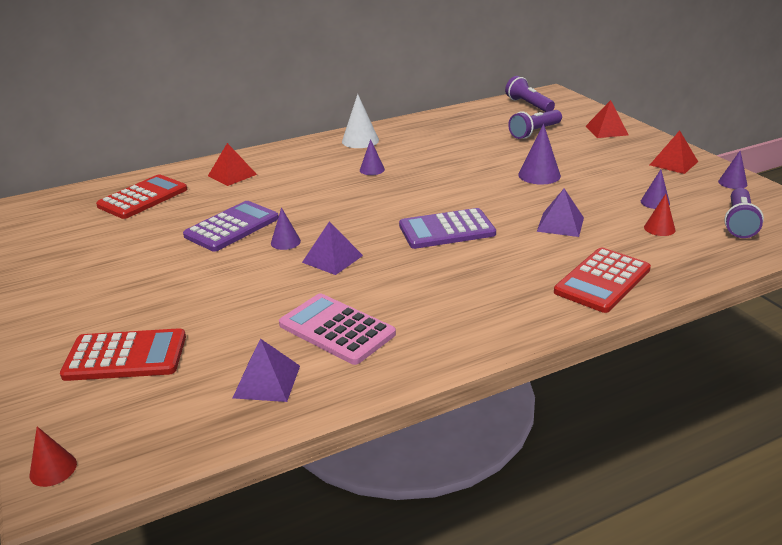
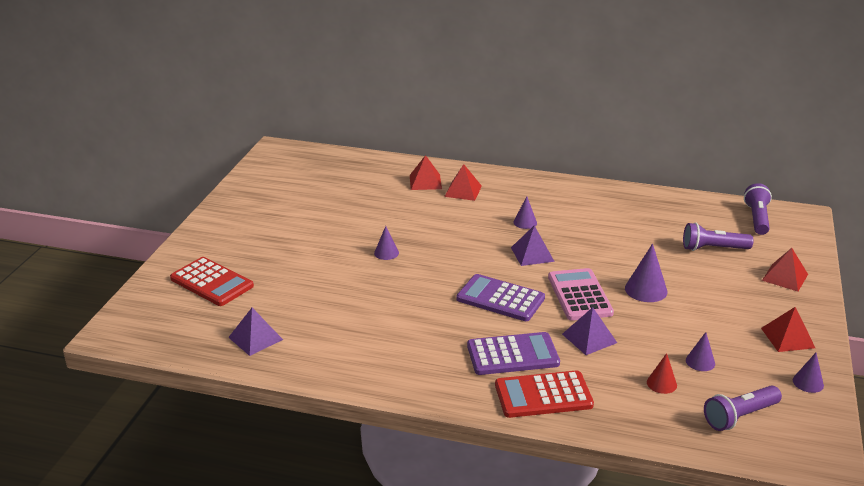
camera: 40 degrees right, 0 degrees up
red cone [30,427,77,487] -> none
red calculator [96,174,187,219] -> none
purple calculator [183,201,279,252] -> purple calculator moved to [467,332,560,375]
pink calculator [279,293,396,365] -> pink calculator moved to [548,268,614,321]
purple pyramid [302,221,363,275] -> purple pyramid moved to [511,225,555,266]
white cone [342,94,379,148] -> none
none -> red pyramid [444,164,482,201]

